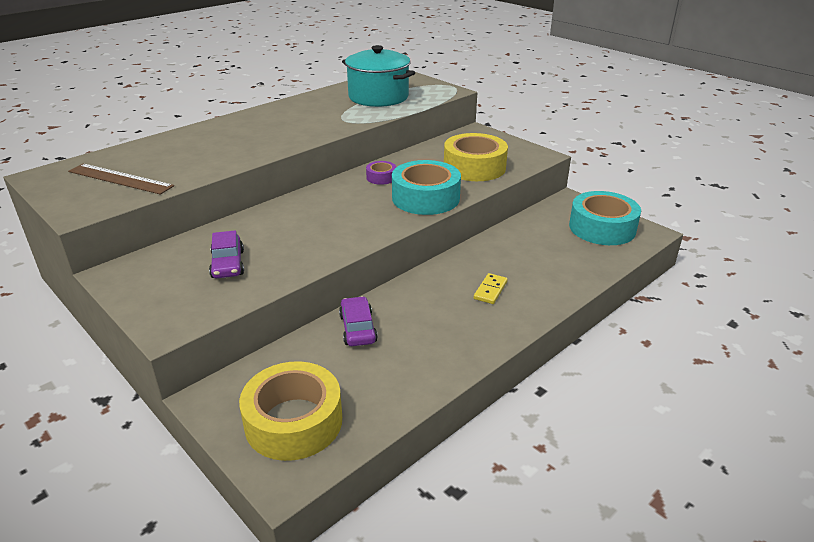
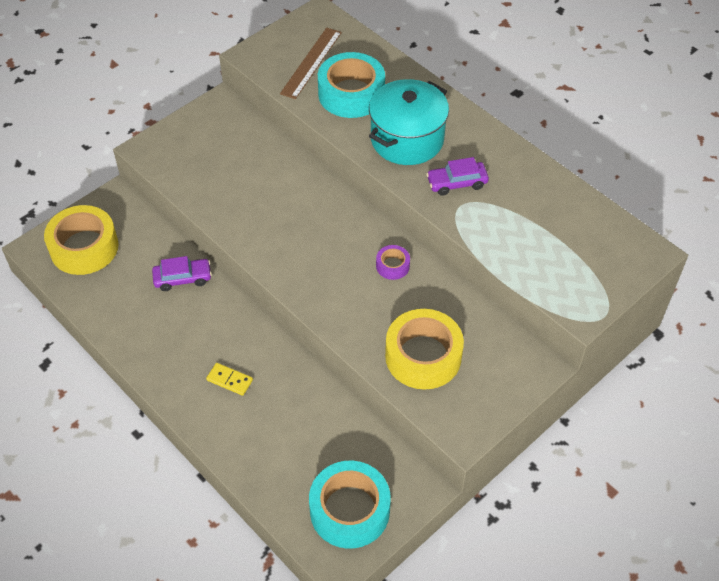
camera: 90 degrees right, 20 degrees up
purple car [209,230,244,278] -> purple car moved to [426,157,489,196]
turquoise pot [342,45,415,107] -> turquoise pot moved to [369,79,449,165]
turquoise tape [392,160,461,215] -> turquoise tape moved to [318,52,385,118]

